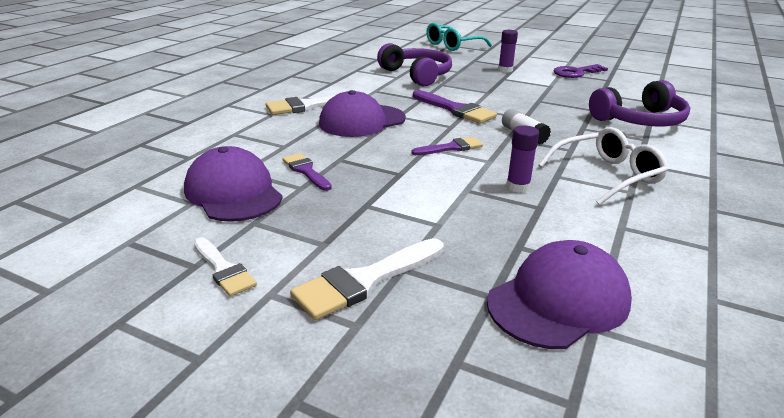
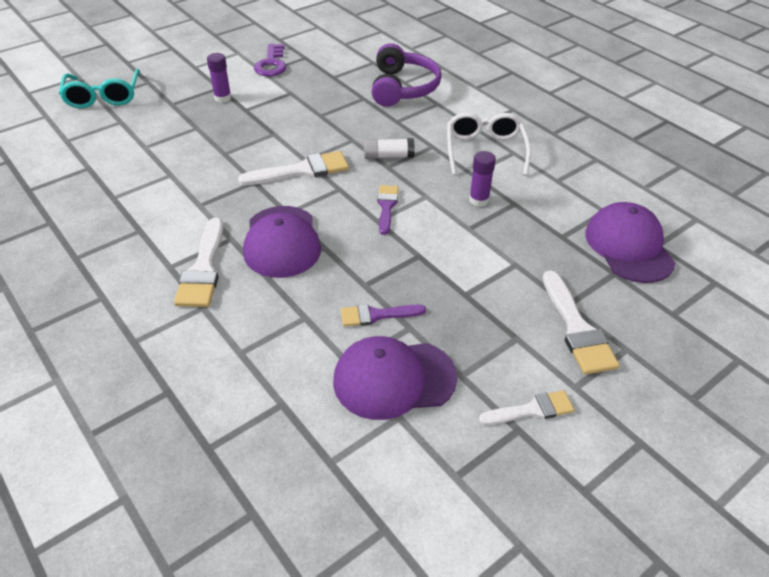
camera: 65 degrees left, 15 degrees up
purple headphones [377,43,452,86] -> none
purple brush [413,90,497,124] -> white brush [238,151,349,185]

